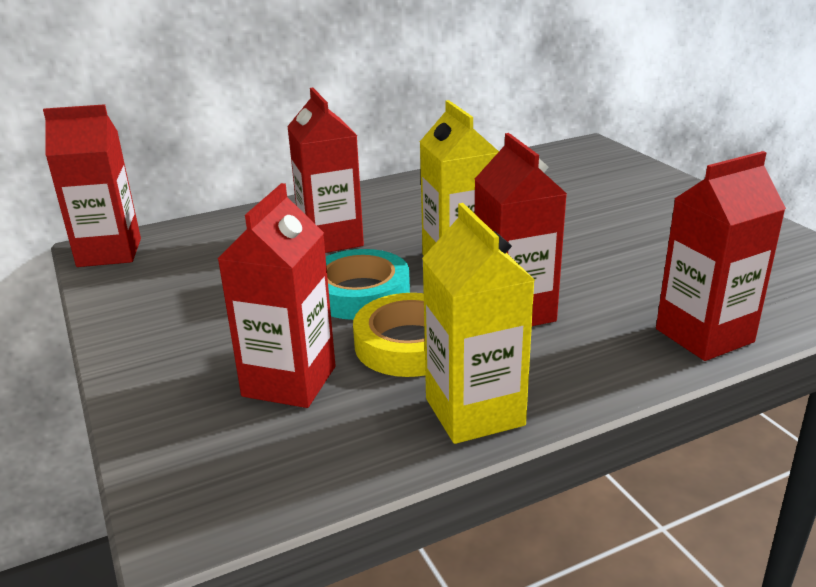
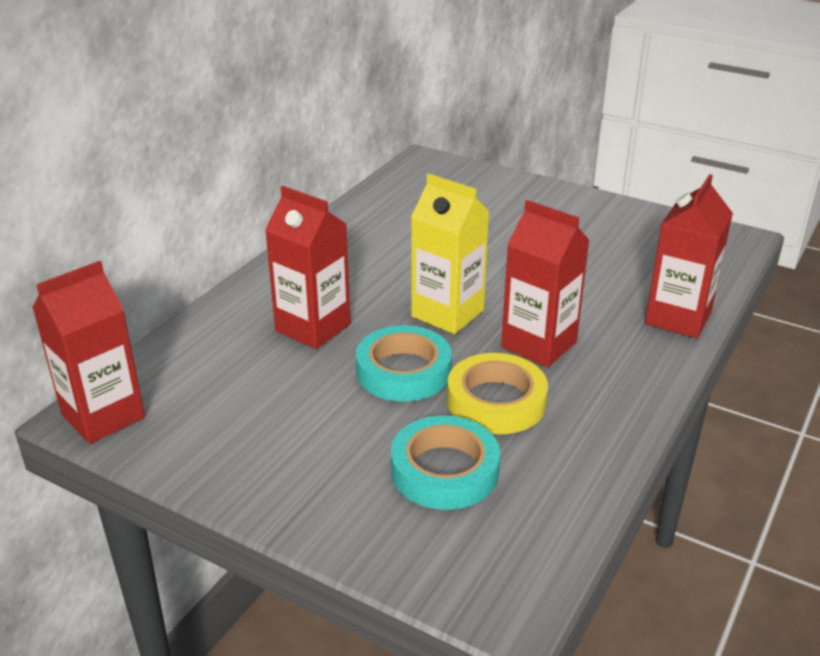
camera: 35 degrees left, 5 degrees up
red carton [217,183,336,408] -> turquoise tape [391,415,500,510]
yellow carton [422,203,534,444] -> none

